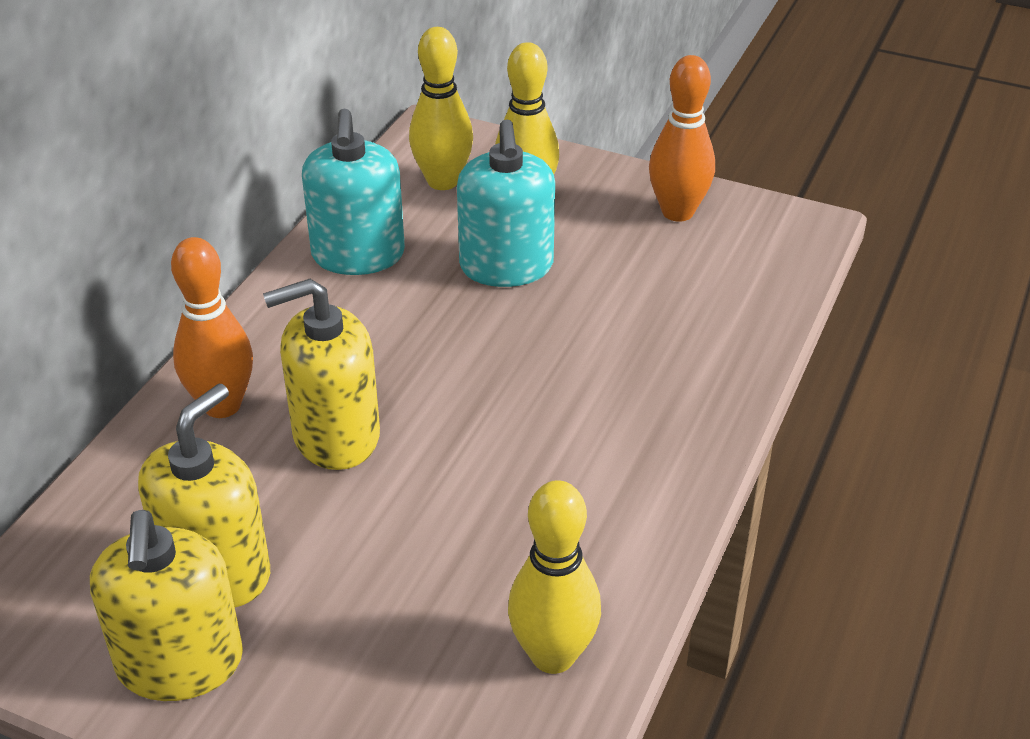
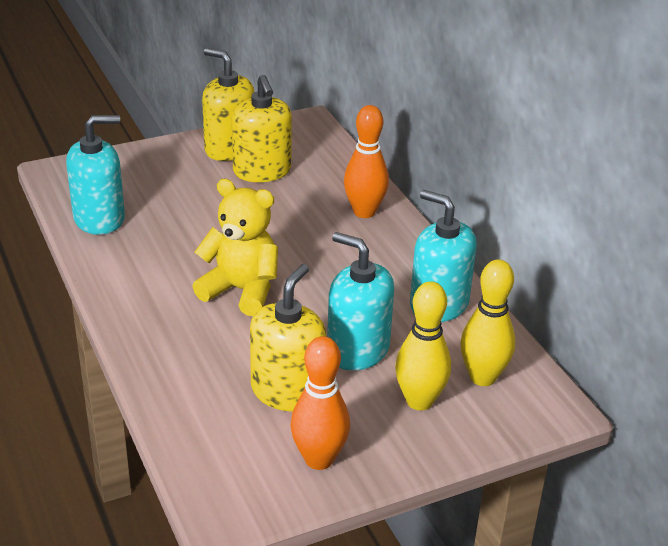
camera: 130 degrees right, 5 degrees down
yellow soap dispenser [263,279,380,470] -> yellow soap dispenser moved to [250,264,326,411]
yellow bowling pin [508,480,601,674] -> turquoise soap dispenser [66,115,125,235]
none -> yellow teddy bear [192,179,278,316]

